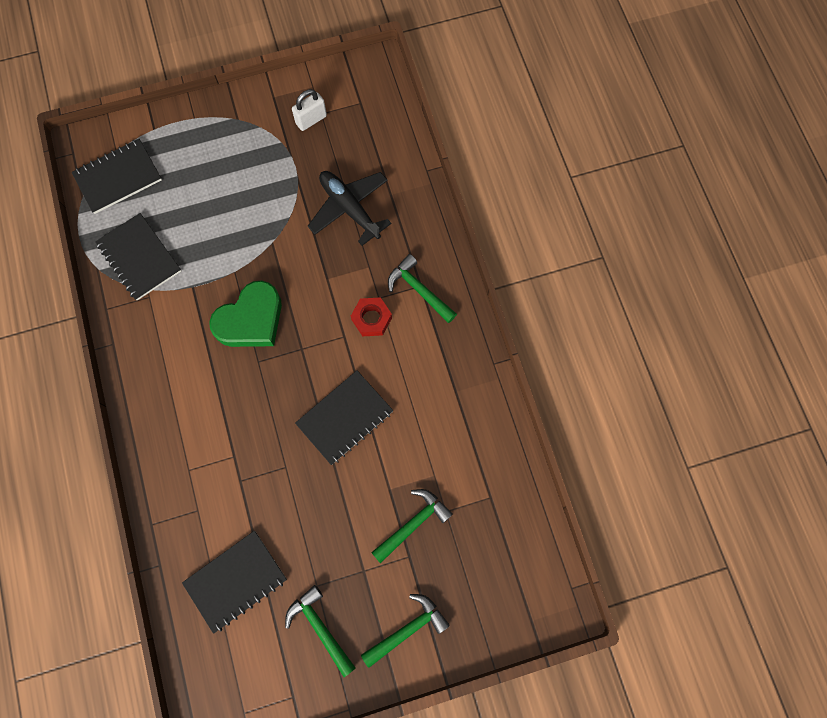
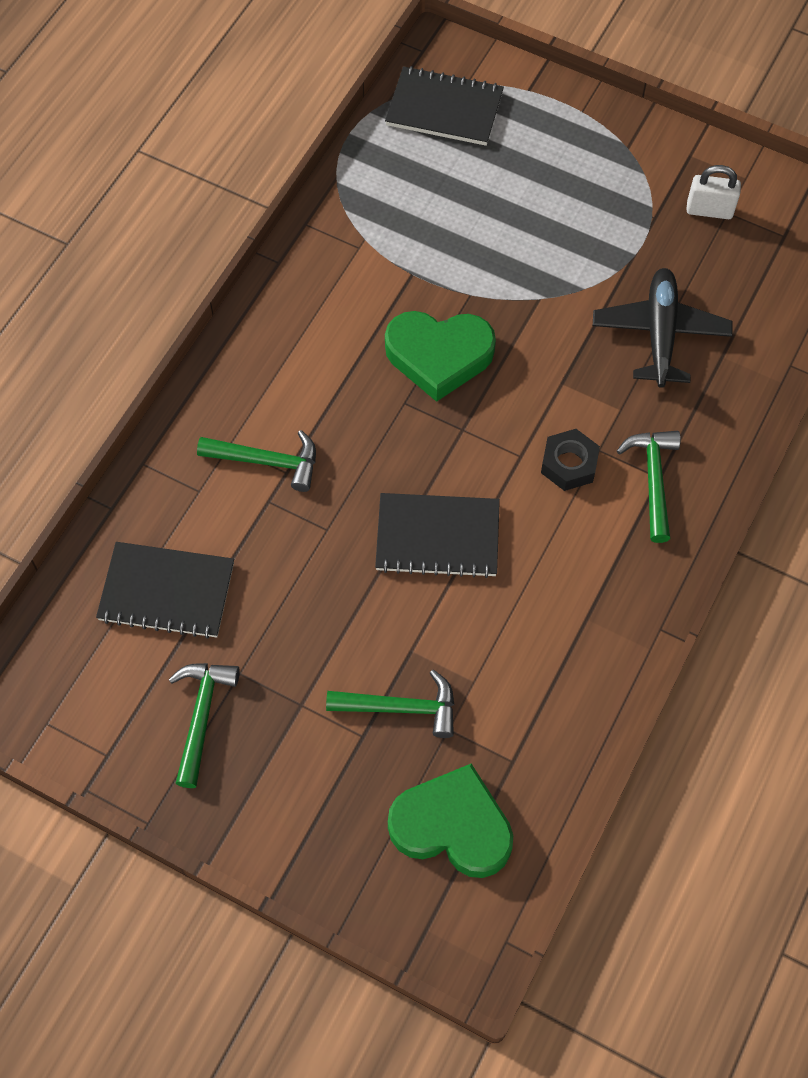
camera: 45 degrees right, 10 degrees down
black notebook [95,213,181,300] -> none
red nut [351,297,392,337] -> black nut [541,429,600,491]
green hammer [361,594,450,668] -> green hammer moved to [197,430,316,492]
none -> green heart [388,764,513,878]

